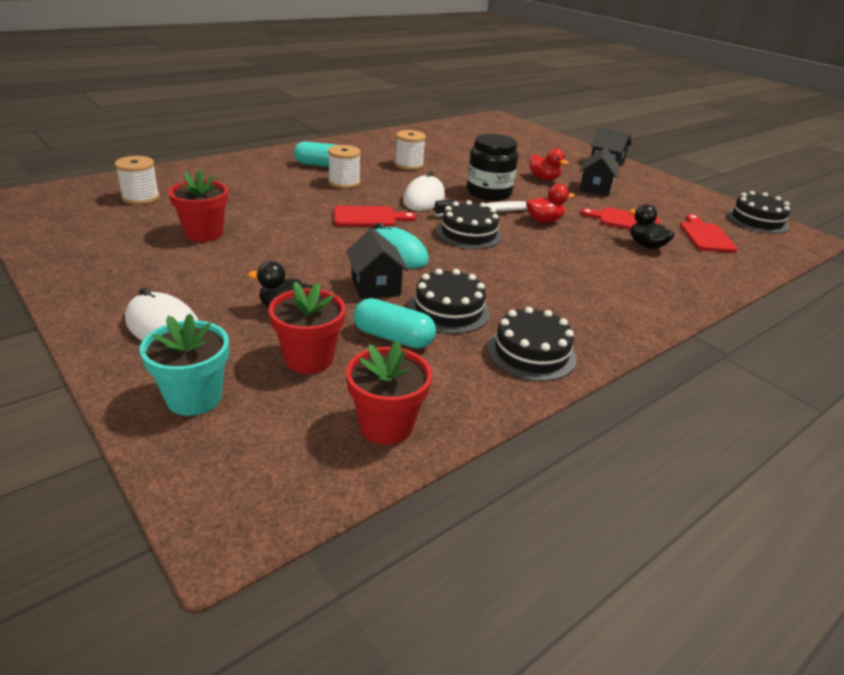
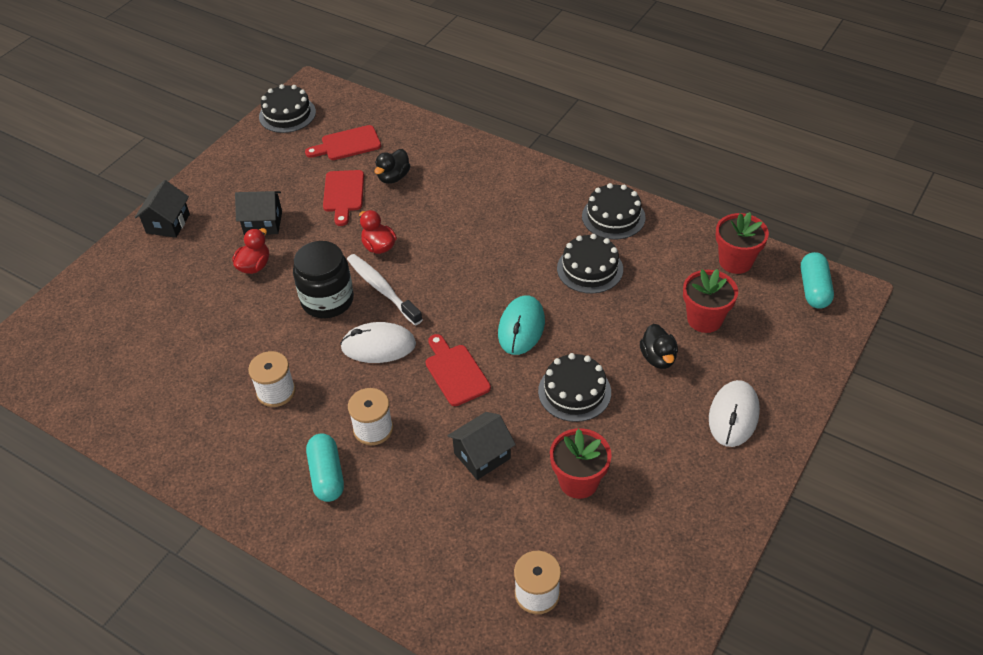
camera: 105 degrees left, 15 degrees up
turquoise flower pot [140,313,229,416] -> none
black house [346,228,409,299] -> black house moved to [447,412,516,480]
turquoise capsule [353,298,436,348] -> turquoise capsule moved to [801,252,834,309]
black cake [436,200,502,249] -> black cake moved to [538,353,611,422]

